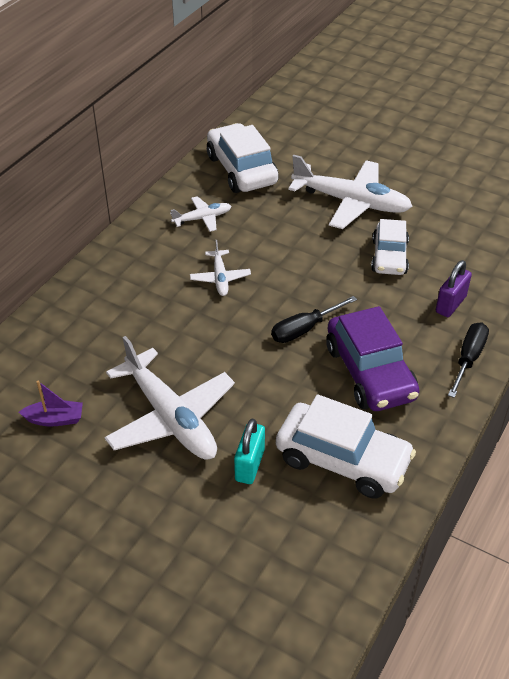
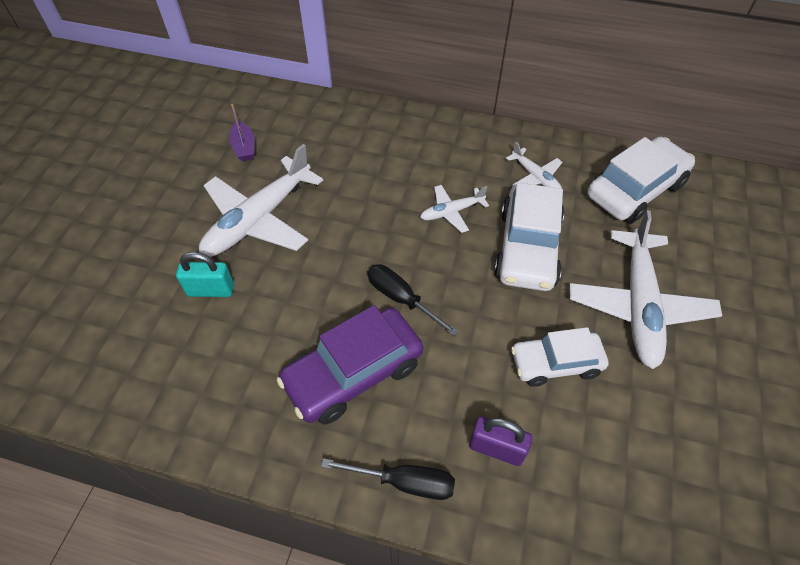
camera: 75 degrees right, 10 degrees up
white car [276,394,416,499] -> white car moved to [494,183,564,291]

